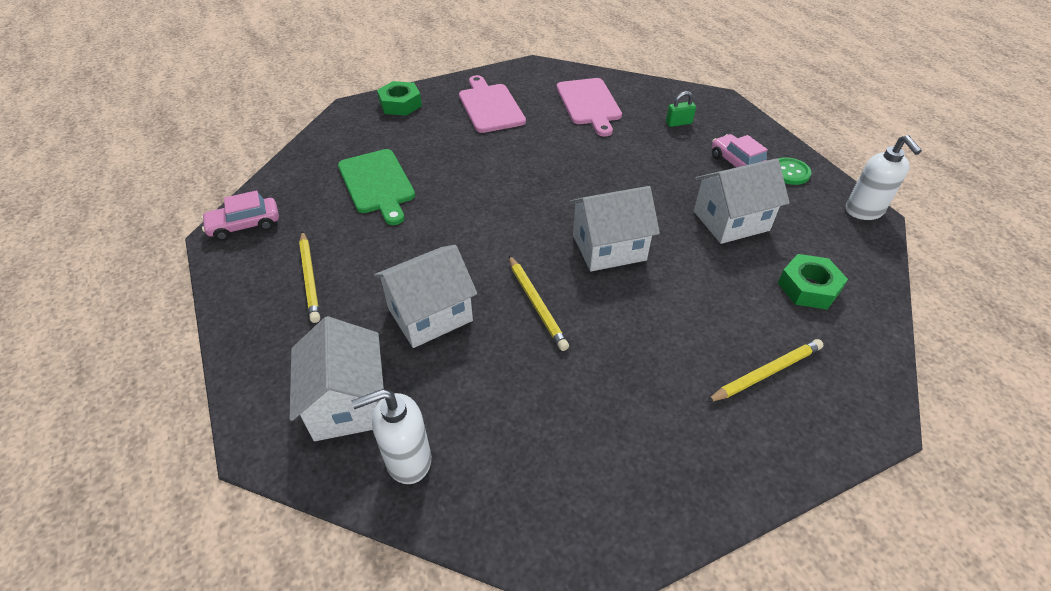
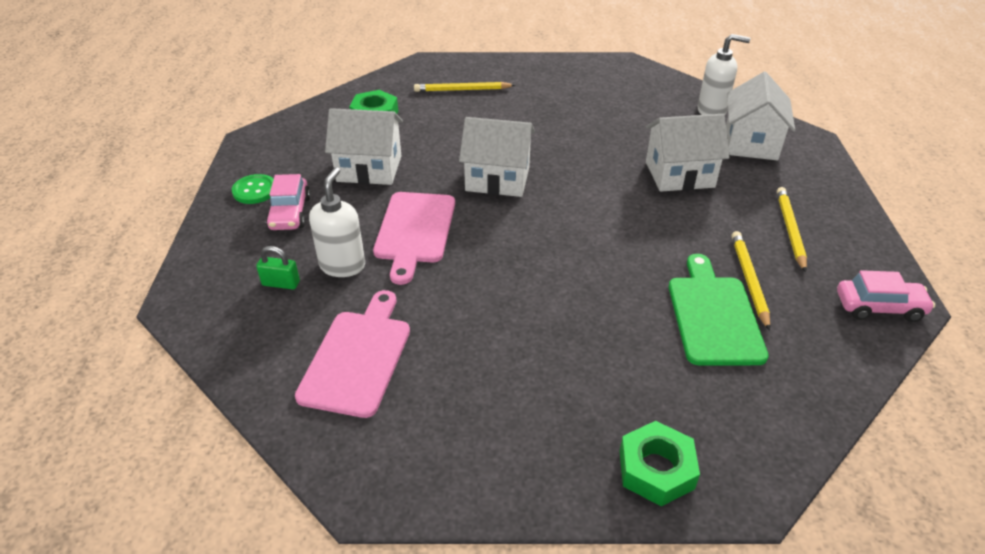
camera: 155 degrees left, 5 degrees down
pink cutting board [459,75,526,133] -> pink cutting board moved to [373,192,455,285]
yellow pencil [509,256,569,351] -> yellow pencil moved to [732,231,770,331]
white soap dispenser [846,135,922,220] -> white soap dispenser moved to [309,167,365,277]

